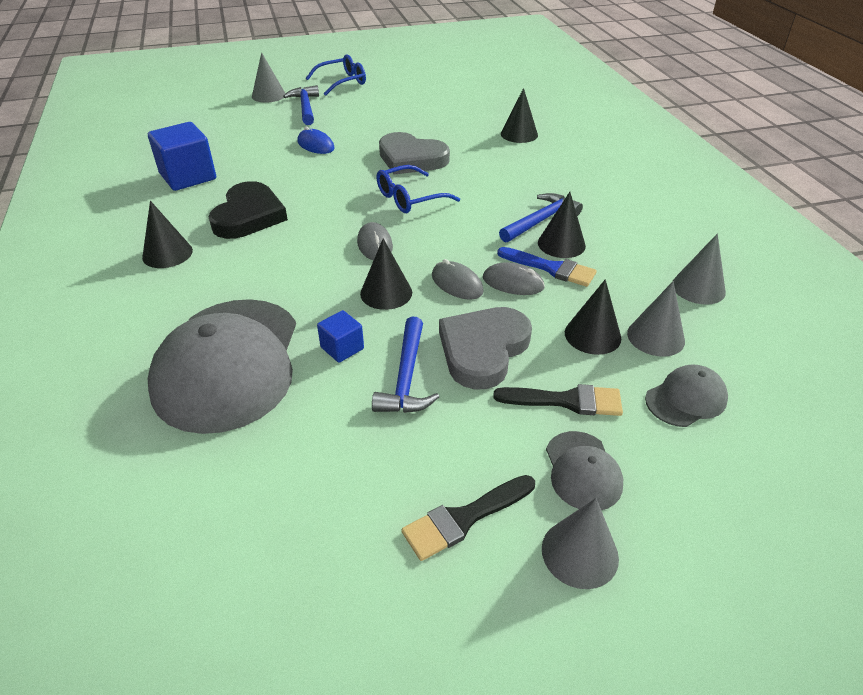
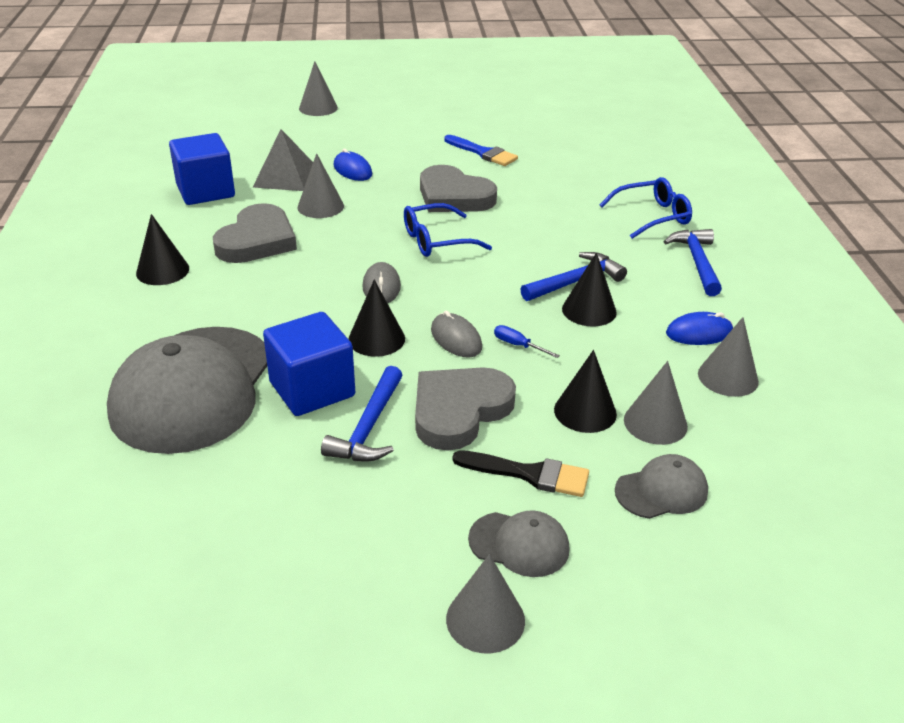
camera: 10 degrees right, 5 degrees down
black heart [209,181,288,239] -> grey heart [213,203,297,263]
blue hammer [283,85,319,125] -> blue hammer moved to [663,229,722,296]
blue glasses [306,54,366,96] -> blue glasses moved to [600,177,692,239]
blue cube [317,310,364,363] -> blue cube [263,312,355,416], size x1.93
black brush [401,475,535,561] -> none
grey mouse [483,262,545,295] -> blue screwdriver [494,325,560,358]
blue brush [497,247,597,287] -> blue brush moved to [444,135,518,166]
black cone [501,88,538,143] -> none
grey cap [546,431,623,510] -> grey cap turned 75 degrees counterclockwise [468,510,569,577]
none -> grey pyramid [253,129,313,191]
none -> grey cone [298,153,344,218]
none -> blue mouse [666,312,733,345]

